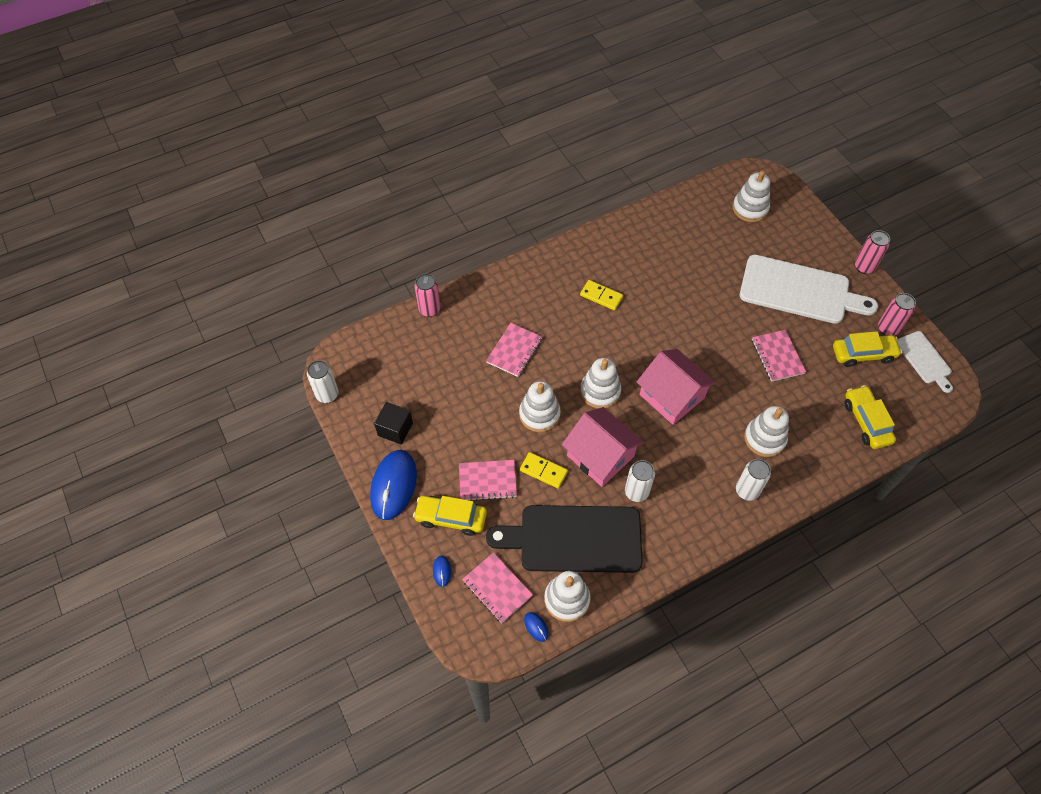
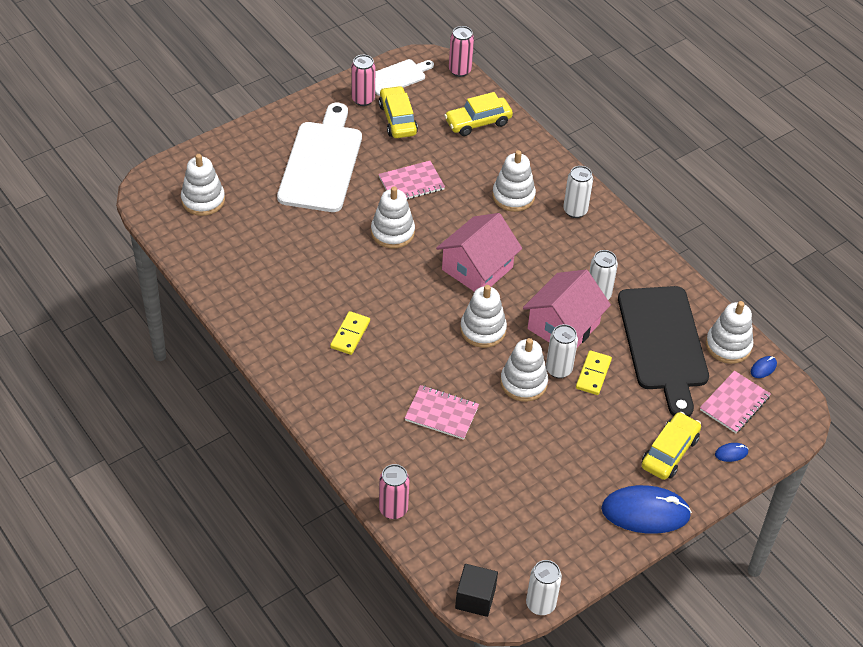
camera: 100 degrees left, 10 degrees down
black cube [374,402,413,445] -> black cube moved to [455,564,498,617]
yellow car [413,496,487,536] -> yellow car turned 150 degrees counterclockwise [642,412,701,480]
pink notebook [459,460,517,501] -> none
pink can [855,230,890,274] -> pink can moved to [449,26,474,77]
none -> white stacking toy [371,186,415,248]
none -> white can [546,324,578,378]

